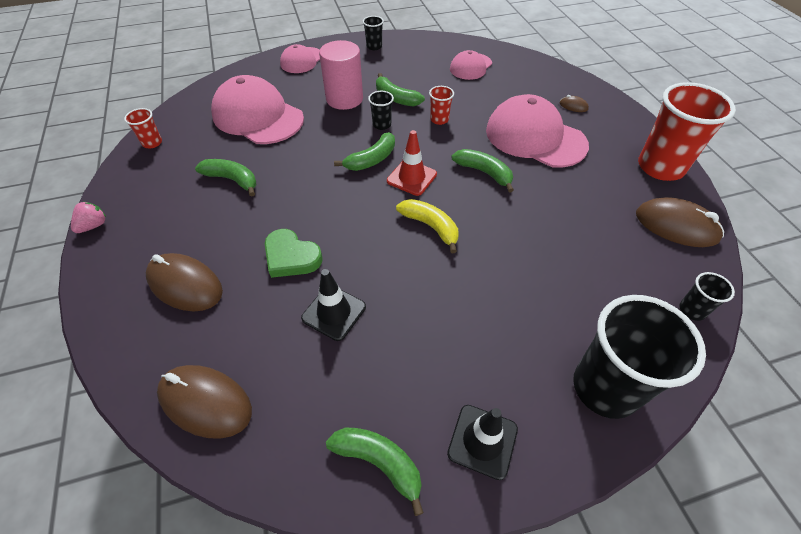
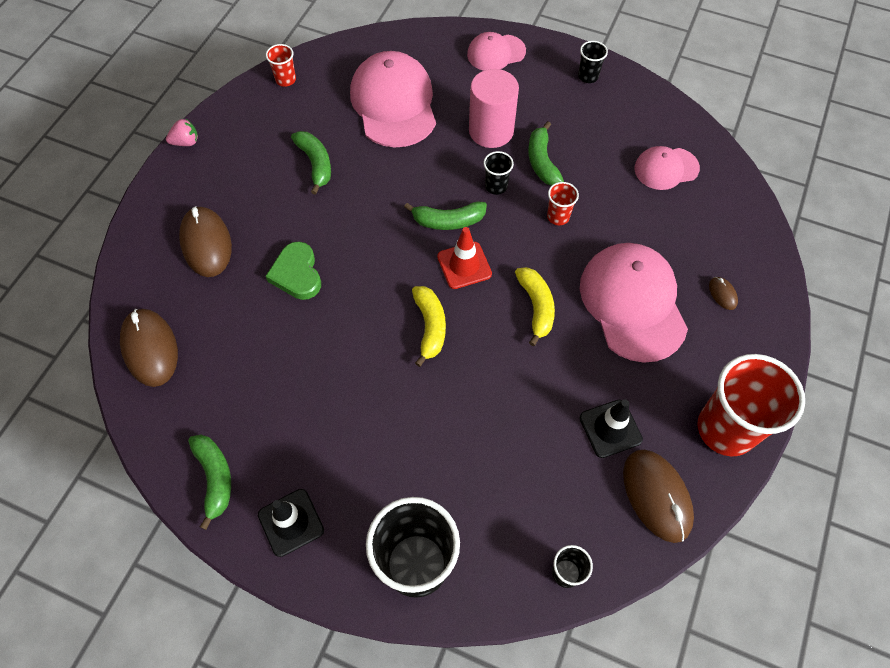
camera: 40 degrees right, 10 degrees up
black traffic cone [301,269,366,341] -> black traffic cone moved to [579,399,643,458]
green banana [452,149,514,193] -> yellow banana [515,267,555,346]

